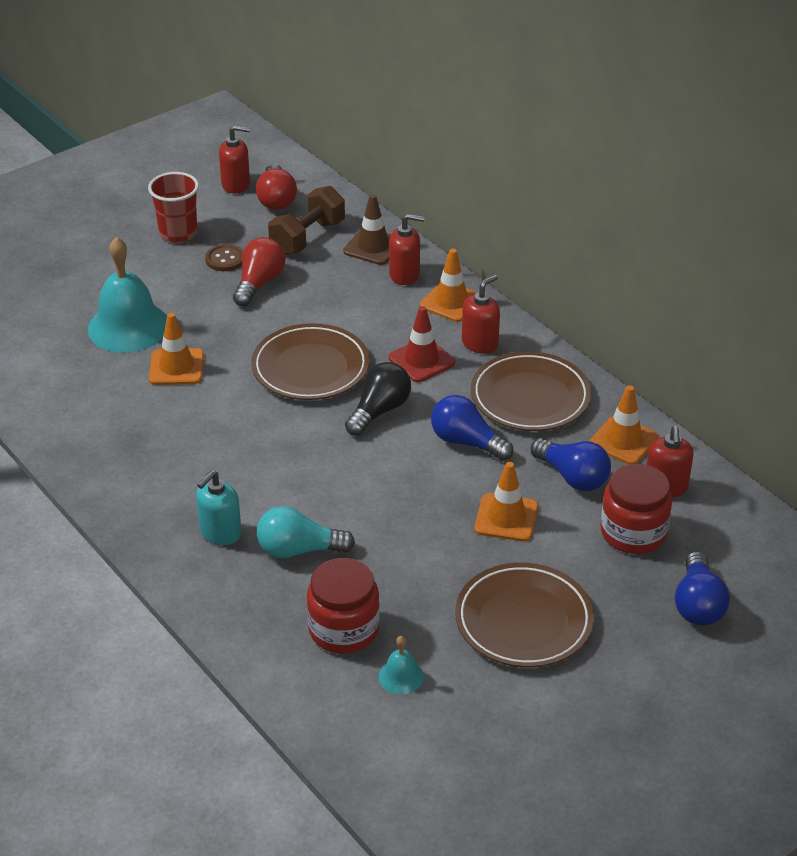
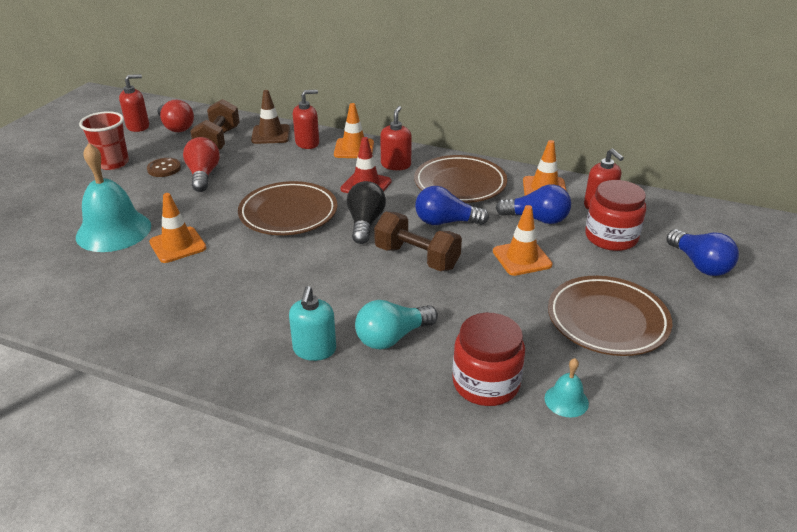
camera: 30 degrees left, 5 degrees down
none -> brown dumbbell [374,212,462,271]

